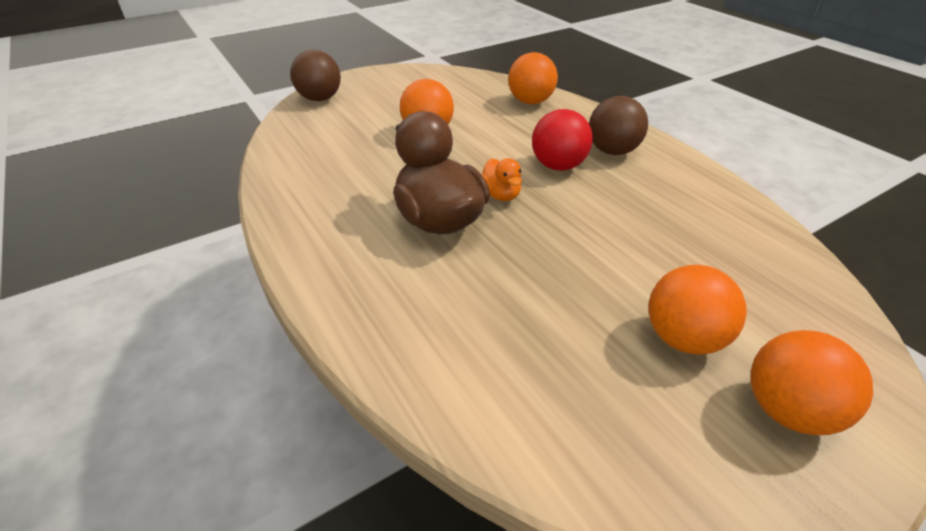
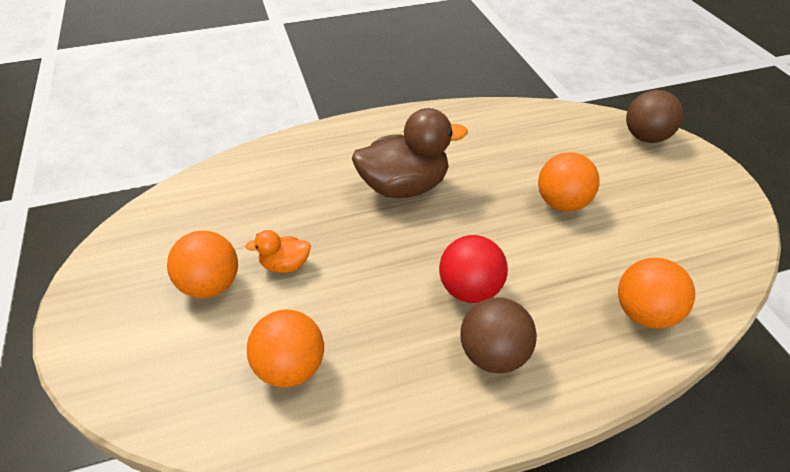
camera: 105 degrees right, 5 degrees up
orange duck [481,158,522,201] -> orange duck moved to [245,230,311,273]
orange ball [750,330,873,435] -> orange ball moved to [247,310,324,387]

